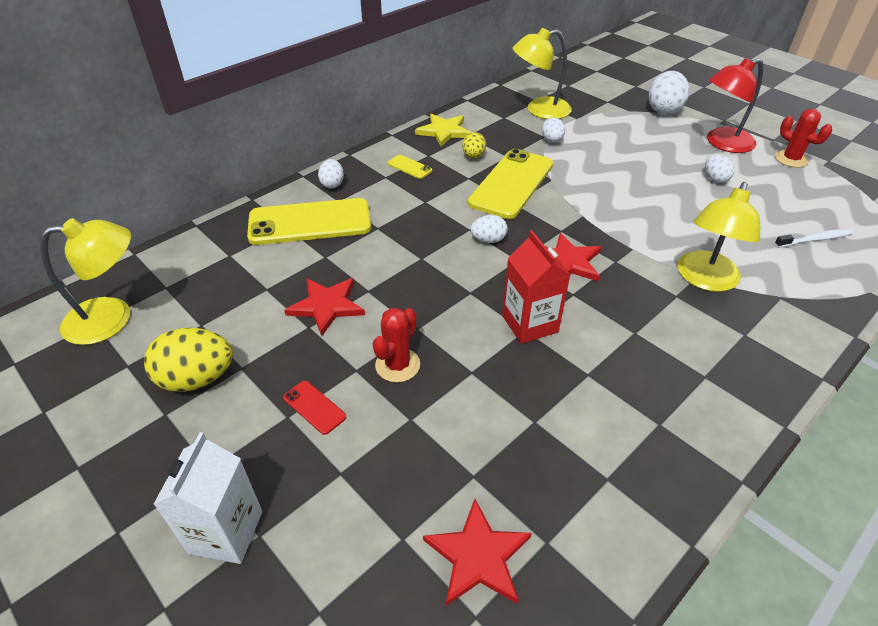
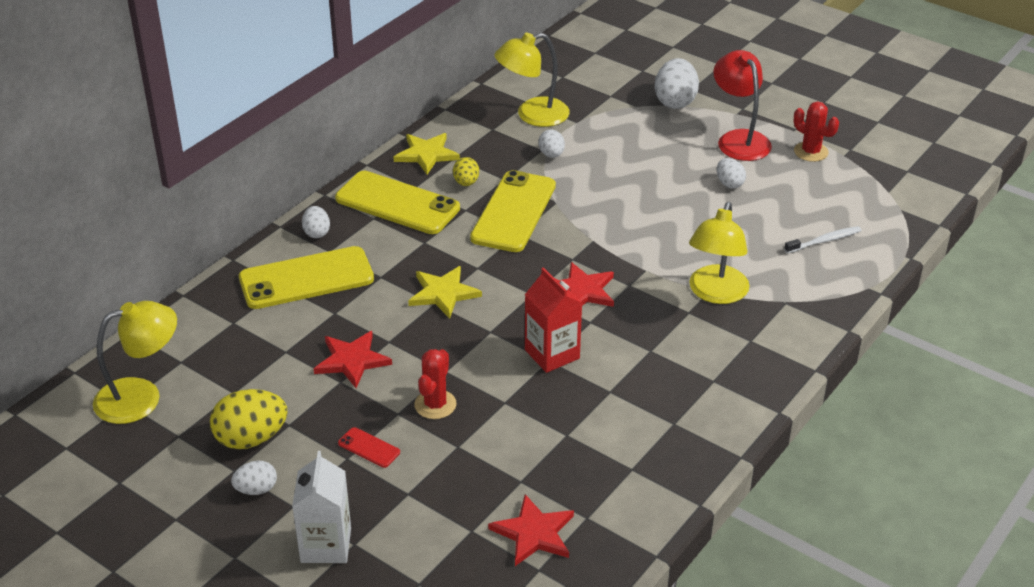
camera: 10 degrees left, 5 degrees down
yellow phone [387,155,432,179] -> yellow phone [335,171,460,234], size x2.37
white egg [470,215,508,243] -> white egg moved to [231,461,277,495]
red lamp [707,58,763,153] -> red lamp turned 105 degrees clockwise [714,50,772,161]
none -> yellow star [408,266,482,319]

